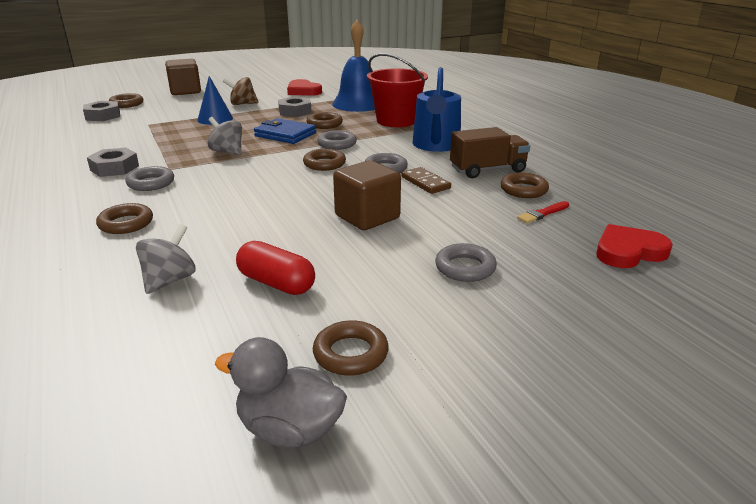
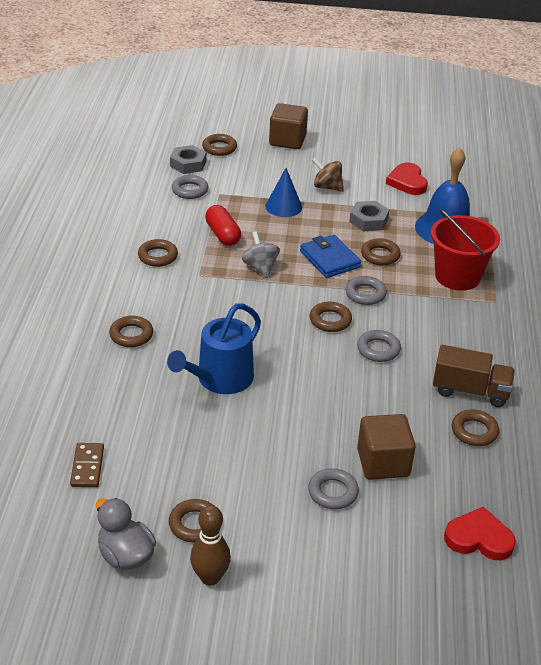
camera: 30 degrees right, 10 degrees up
grey nut [87,147,139,177] -> brown ring [138,239,178,267]
grey ring [126,166,174,191] -> grey ring moved to [172,175,208,199]
grey spinning top [136,224,195,294] -> none
red capsule [236,241,315,295] -> red capsule moved to [205,205,241,246]
brown cube [333,161,401,230] -> brown cube moved to [357,414,416,480]
brown domino [401,167,451,194] -> brown domino moved to [70,443,104,487]
blue watering can [413,67,461,152] -> blue watering can moved to [167,303,261,394]
red brush [517,201,569,223] -> none
none -> brown bowling pin [190,505,231,586]

